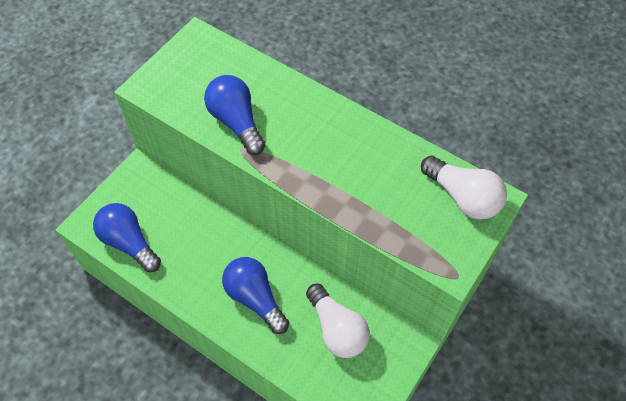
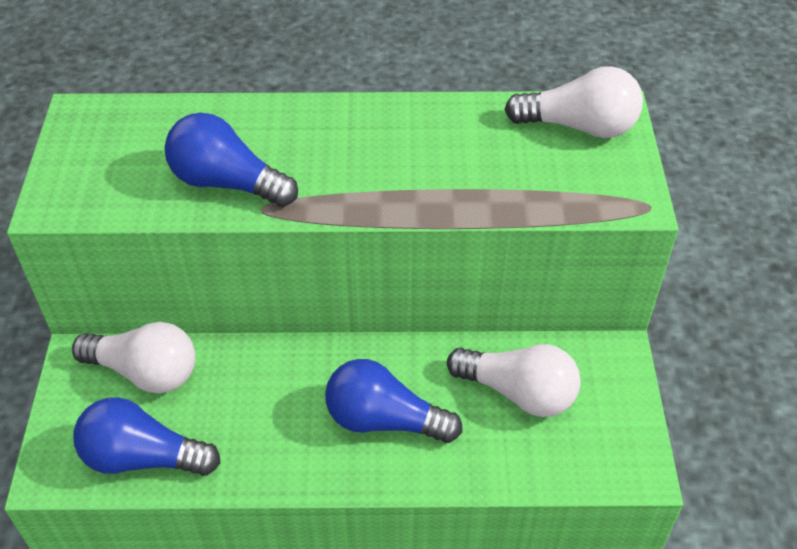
camera: 35 degrees left, 10 degrees down
none -> white light bulb [72,322,196,393]

